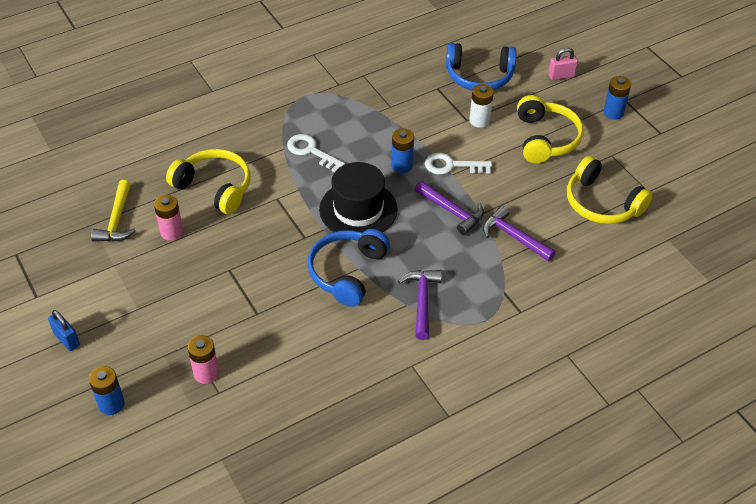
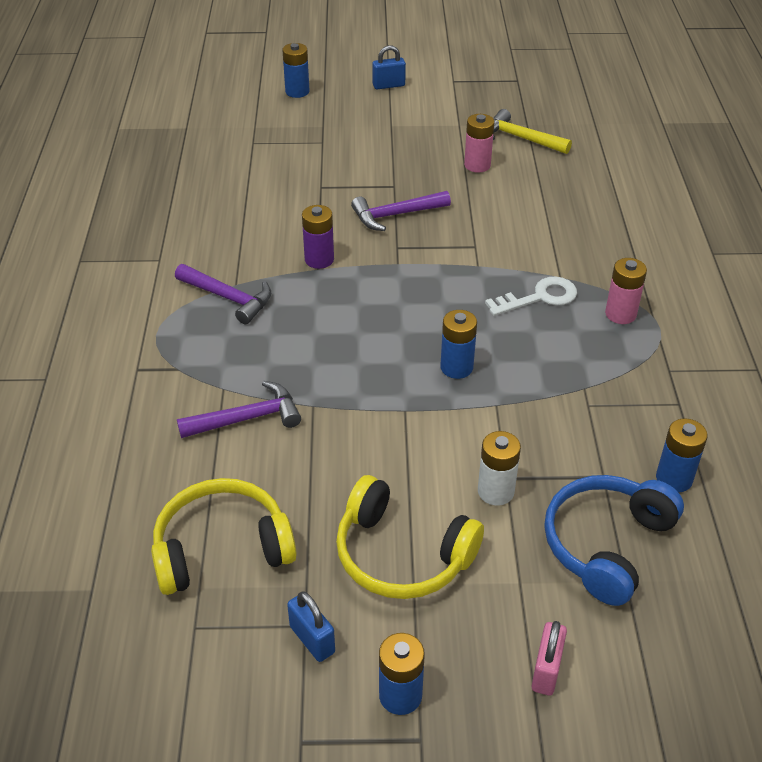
camera: 120 degrees right, 5 degrees down
yellow headphones [166,149,250,215] -> none
pink battery [188,335,219,384] -> pink battery moved to [605,258,647,324]
blue headphones [307,229,390,307] -> purple battery [302,205,334,269]
black hat [319,162,398,233] -> none
purple hammer [415,181,484,235] -> purple hammer moved to [351,191,451,231]
white key [425,153,492,175] -> none
none -> blue padlock [287,591,335,662]
none -> blue battery [656,418,708,492]

